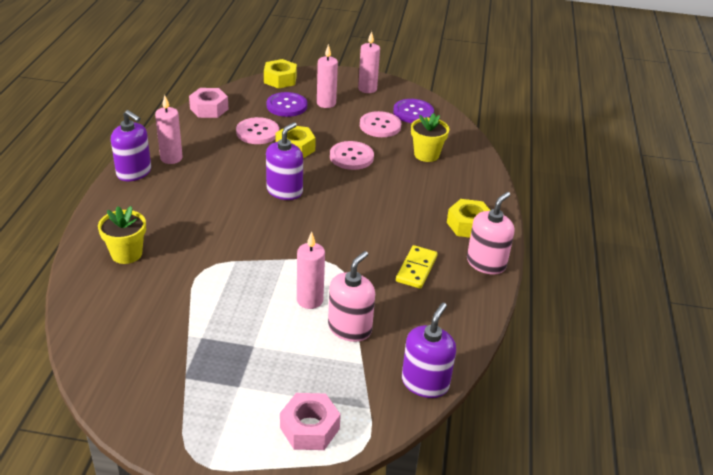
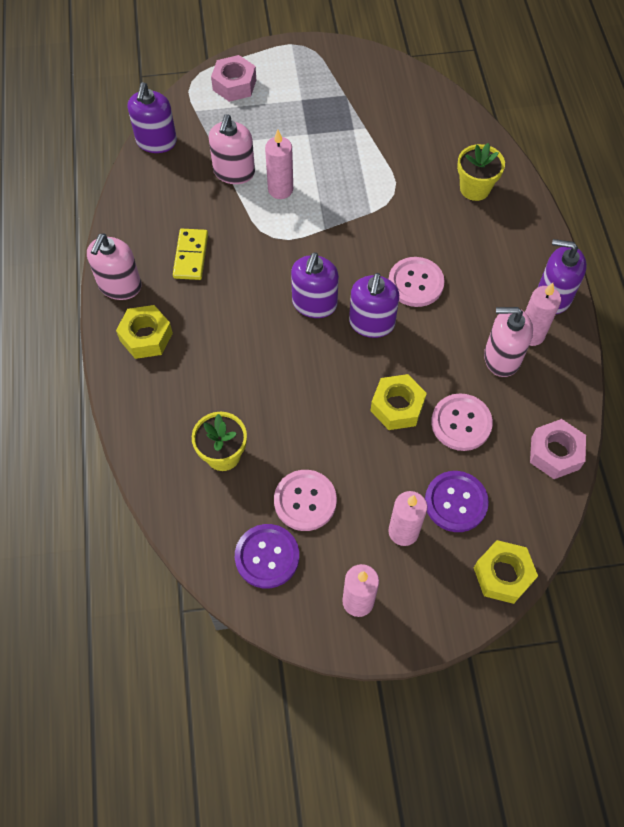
camera: 165 degrees right, 25 degrees up
pink button [330,141,374,170] -> pink button moved to [389,257,445,307]
none -> purple soap dispenser [291,252,339,318]
none -> pink soap dispenser [484,307,533,377]

